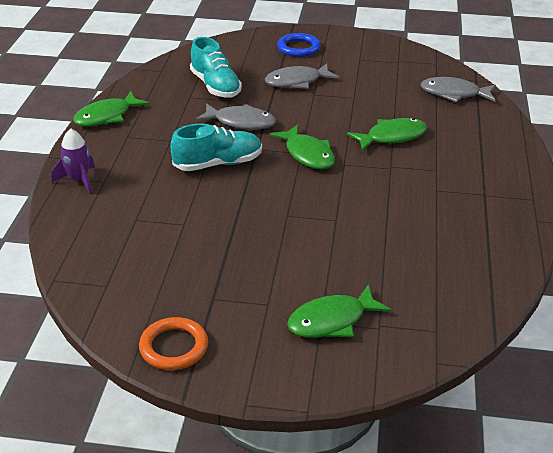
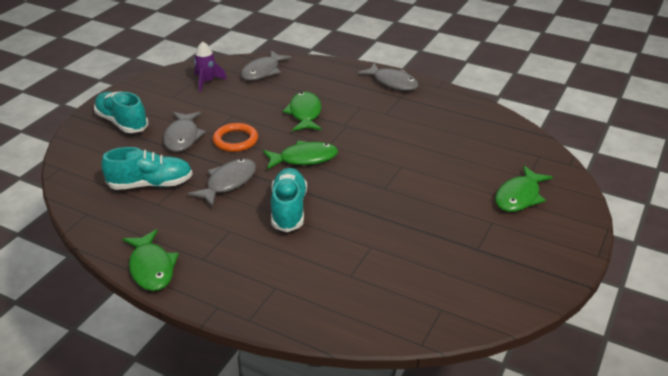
camera: 70 degrees left, 0 degrees up
purple rocket [52,129,95,194] -> purple rocket moved to [194,41,227,92]
orange ring [139,317,208,370] -> orange ring moved to [213,123,258,152]
blue ring [277,33,321,57] -> turquoise shoe [94,91,148,133]
green fish [287,284,392,338] -> green fish turned 45 degrees clockwise [495,166,553,212]
none -> grey fish [358,63,419,91]

